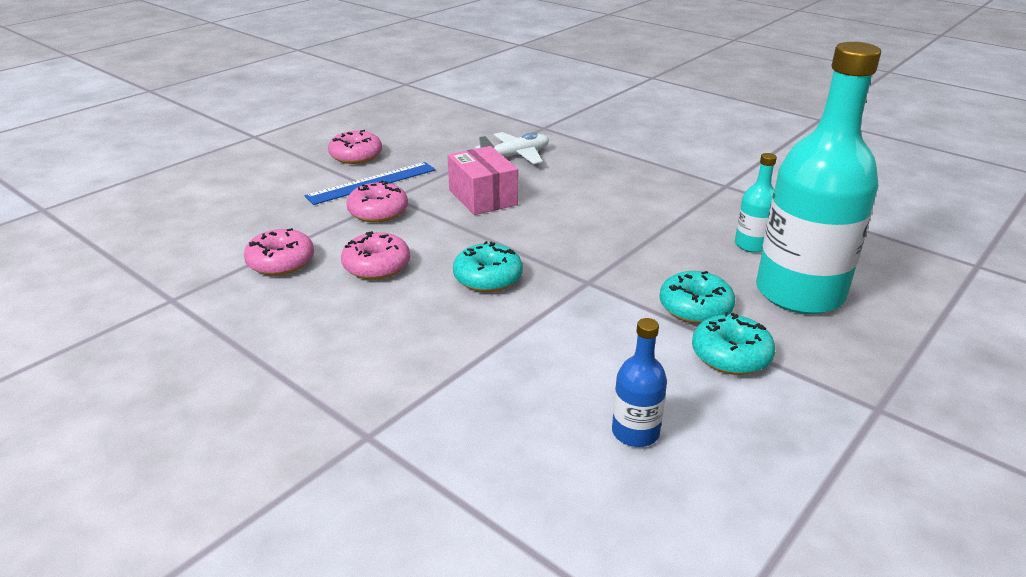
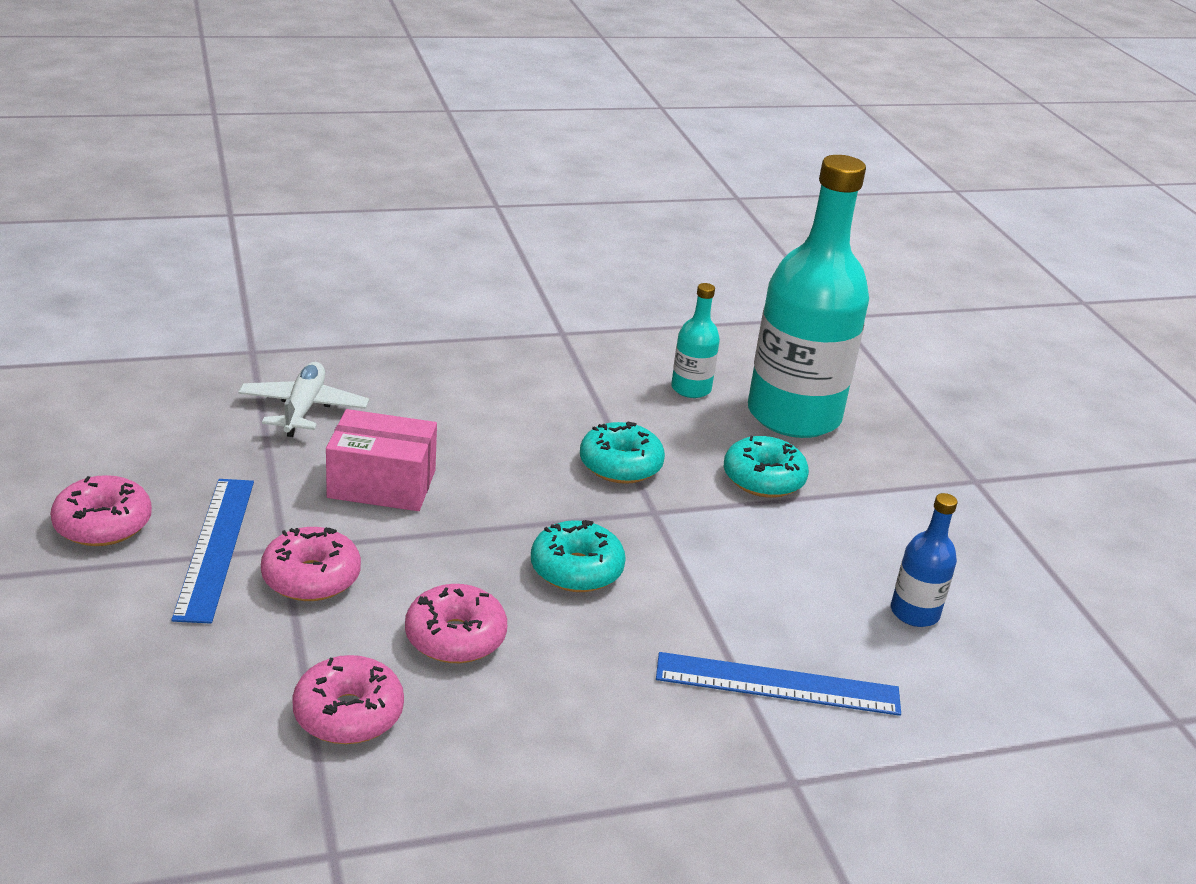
camera: 60 degrees left, 0 degrees up
turquoise donut [692,312,775,375] -> turquoise donut moved to [580,422,665,484]
none -> blue ruler [656,652,901,716]

